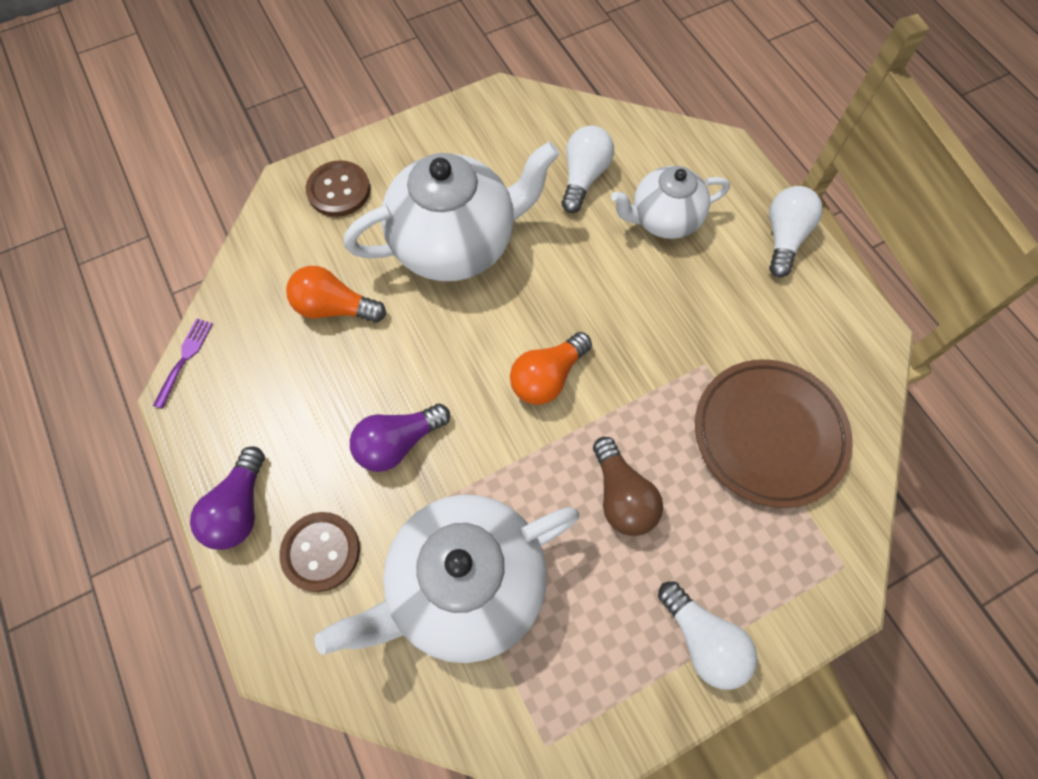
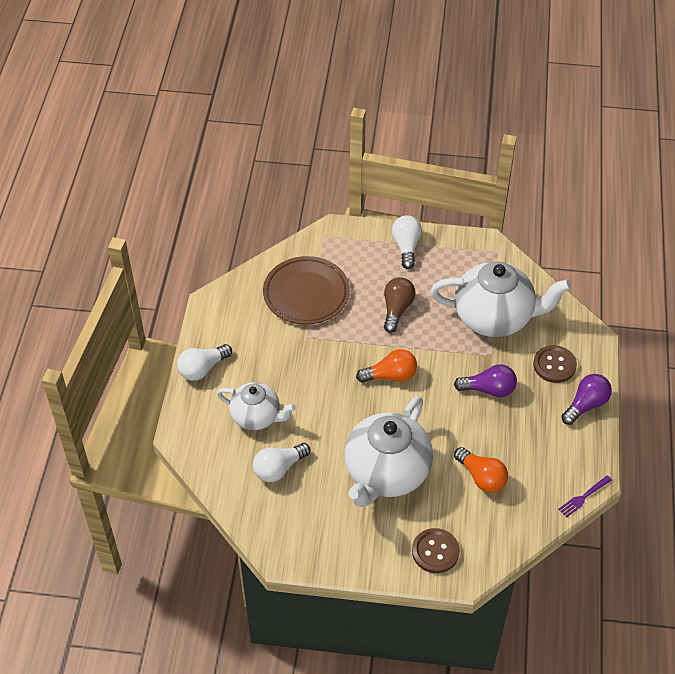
camera: 145 degrees left, 15 degrees down
white teapot [344,141,559,281] -> white teapot turned 75 degrees counterclockwise [344,396,433,507]

